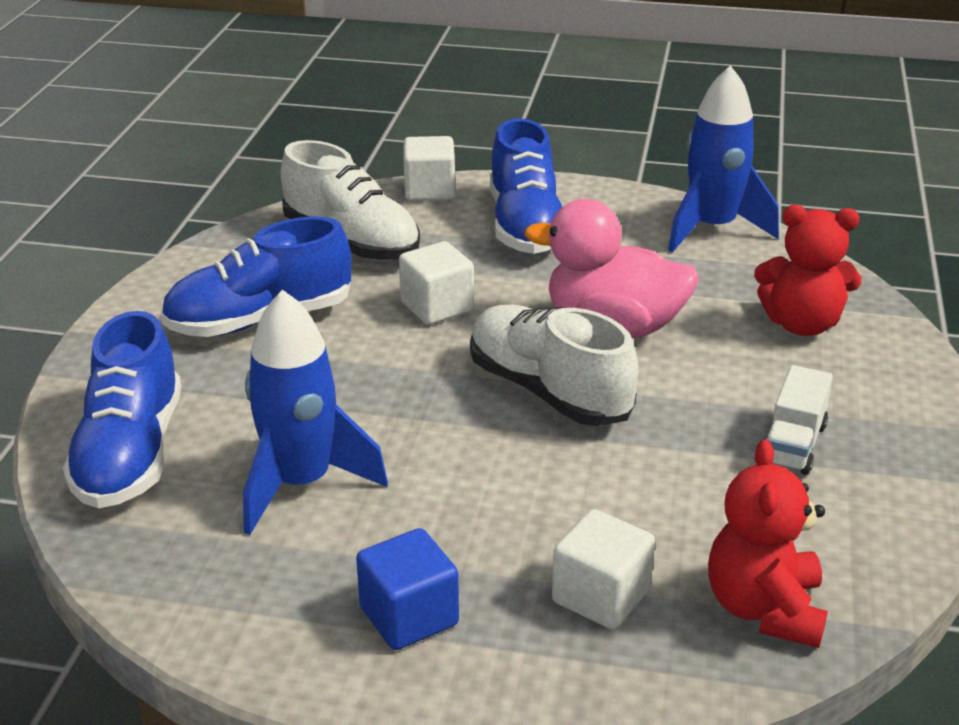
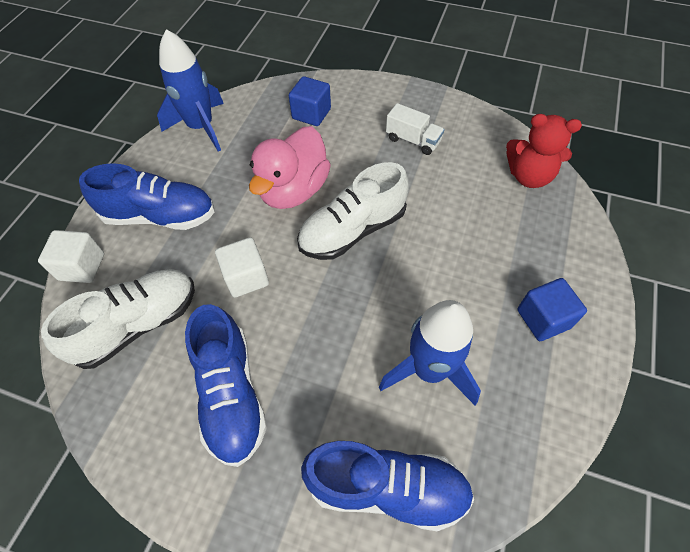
camera: 80 degrees left, 25 degrees up
white cube [552,509,655,630] -> none
red teddy bear [754,205,861,336] -> blue cube [289,76,331,126]

